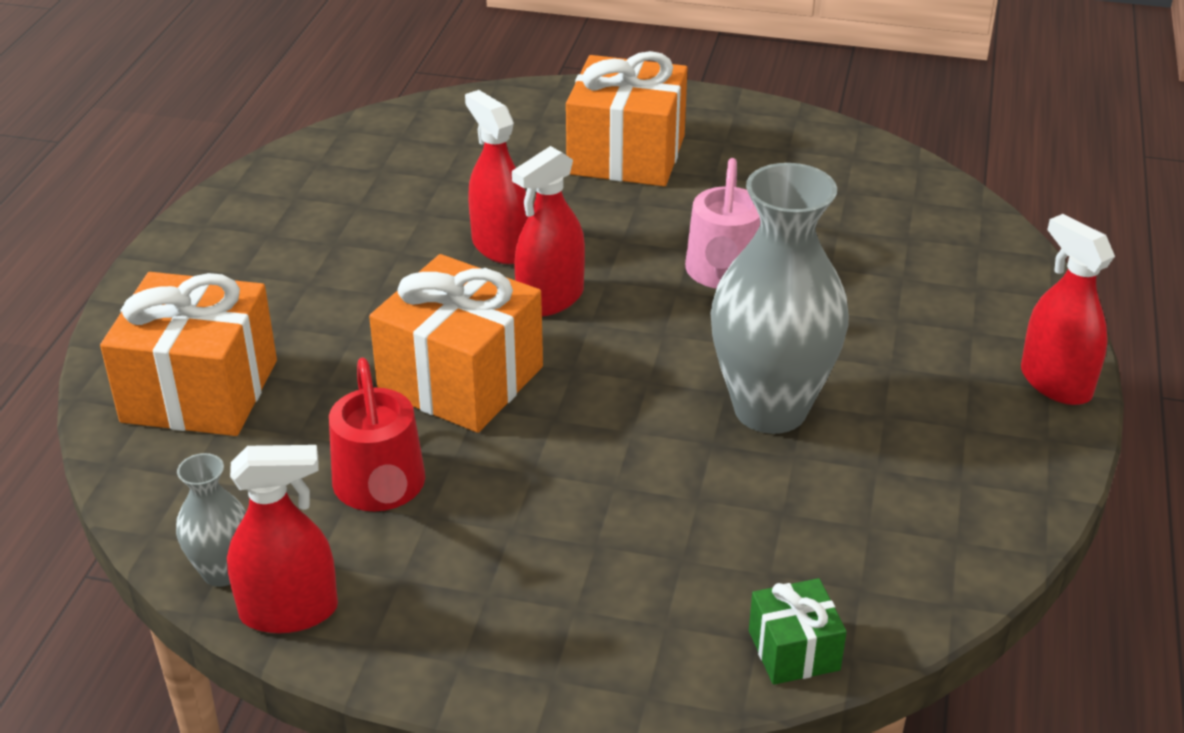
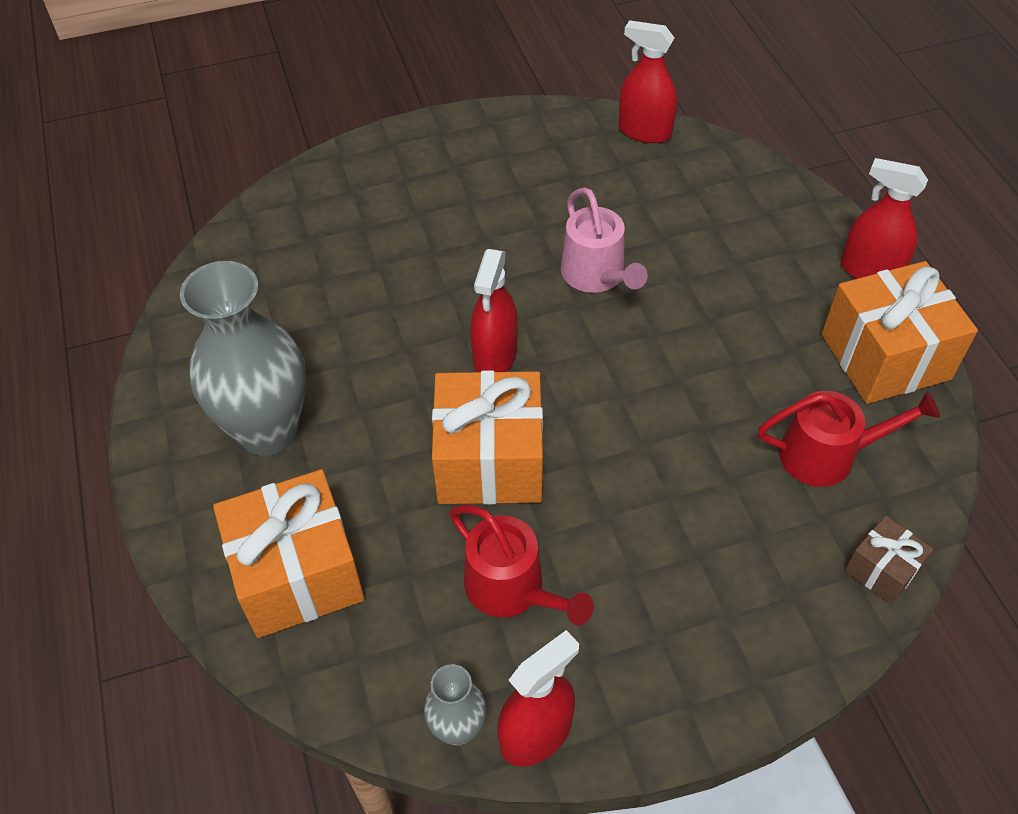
camera: 30 degrees left, 15 degrees up
red spray bottle [465,90,528,264] -> red spray bottle moved to [618,20,677,143]
orange gift [566,51,688,186] -> orange gift moved to [822,261,978,404]
grey vase [710,163,849,434] -> grey vase moved to [180,261,306,456]
green gift [749,578,847,685] -> brown gift [845,516,934,604]
none -> red watering can [758,391,940,487]

